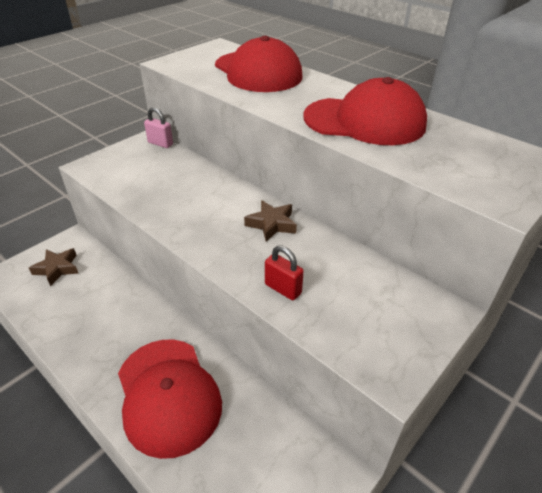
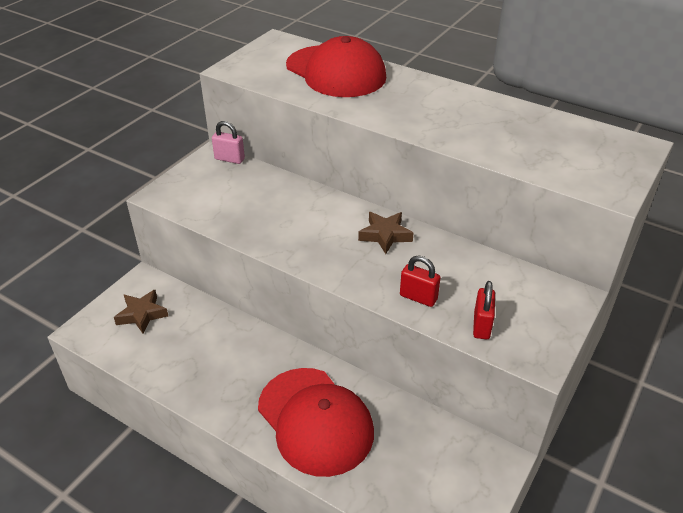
camera: 10 degrees left, 0 degrees up
red cap [303,77,427,145] -> none
none -> red padlock [473,281,495,339]

